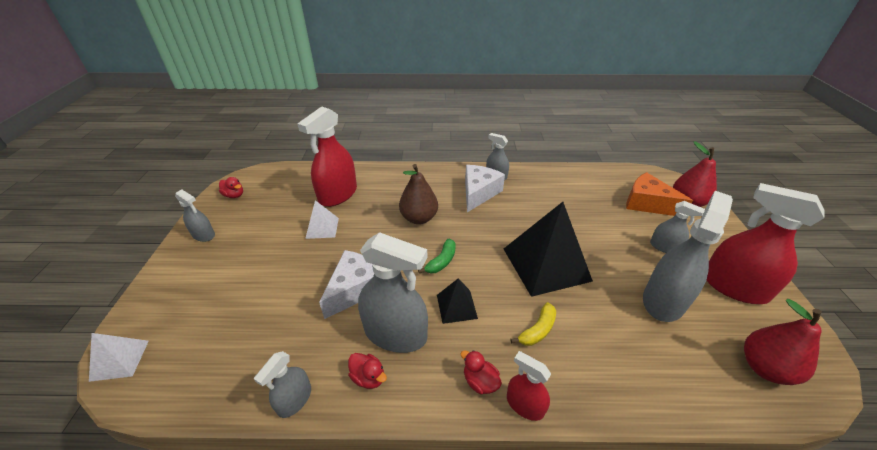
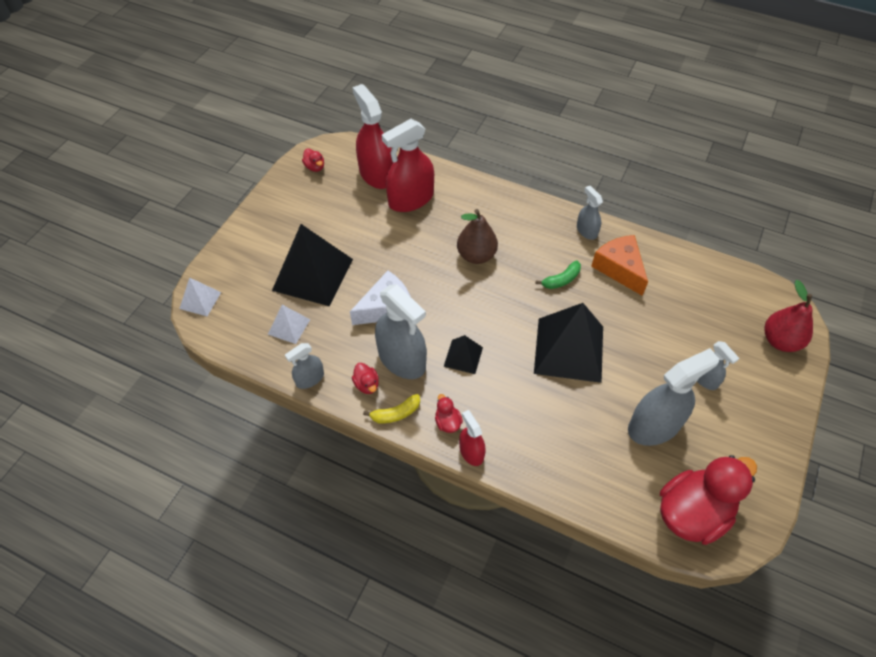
camera: 25 degrees right, 15 degrees up
grey spray bottle [175,189,215,242] -> none
white pyramid [305,200,339,239] -> white pyramid moved to [268,305,310,344]
green banana [418,239,456,274] -> green banana moved to [536,261,581,289]
white cheese [465,165,505,212] -> none
yellow banana [511,302,556,346] -> yellow banana moved to [363,394,420,423]
orange cheese [626,172,693,216] -> orange cheese moved to [591,235,648,296]
red spray bottle [707,183,825,304] -> red spray bottle moved to [352,84,393,189]
red pear [744,299,822,385] -> red duck [660,455,757,545]
none -> black pyramid [272,224,353,306]

